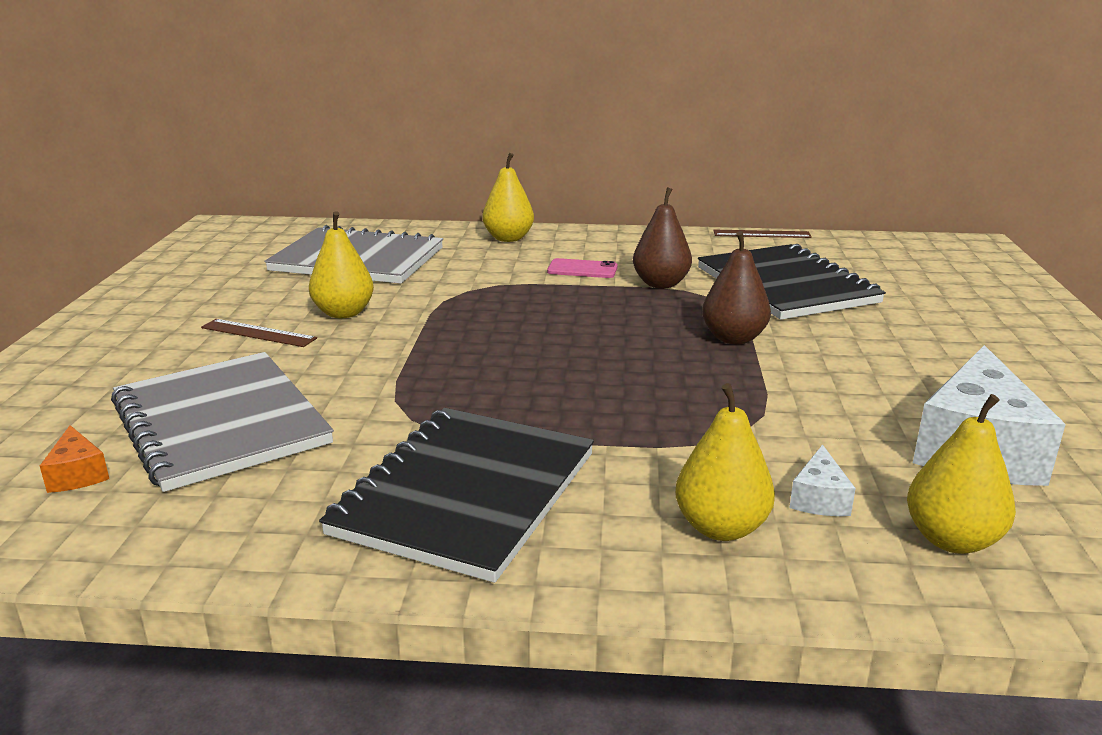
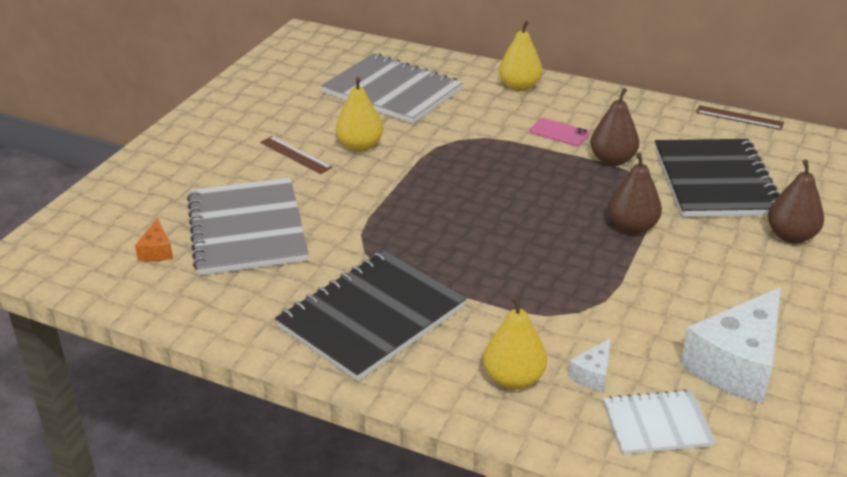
camera: 20 degrees right, 10 degrees up
yellow pear [907,394,1016,554] -> white notebook [603,389,716,455]
none -> brown pear [768,160,824,244]

